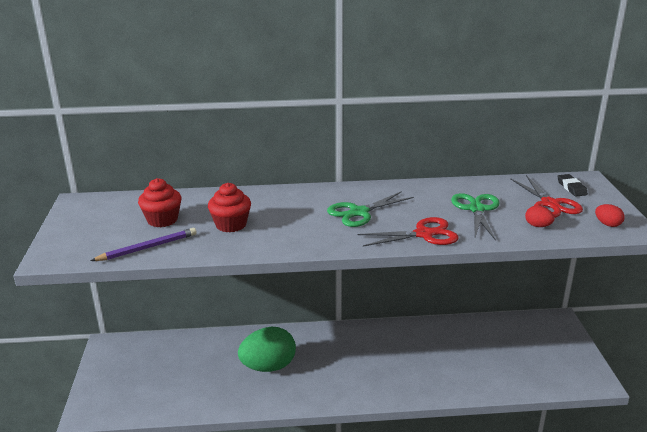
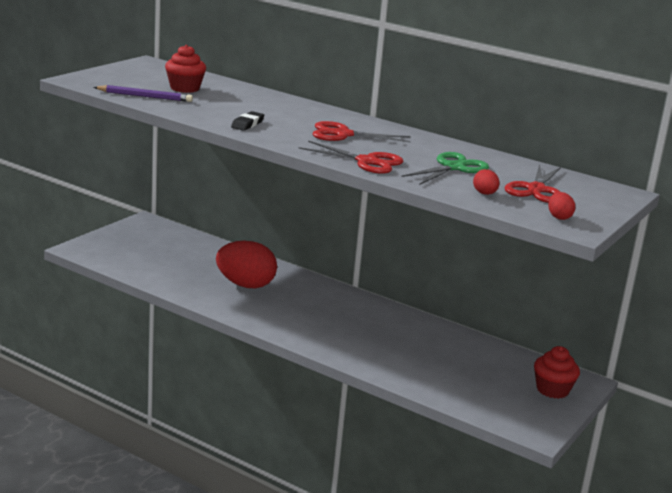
camera: 35 degrees right, 5 degrees down
red cupcake [208,183,251,232] -> red cupcake moved to [534,346,580,399]
green egg [238,327,296,372] -> red egg [216,241,277,288]
green scissors [327,191,414,227] -> red scissors [313,121,411,142]
black eraser [558,174,588,197] -> black eraser moved to [231,111,264,131]

